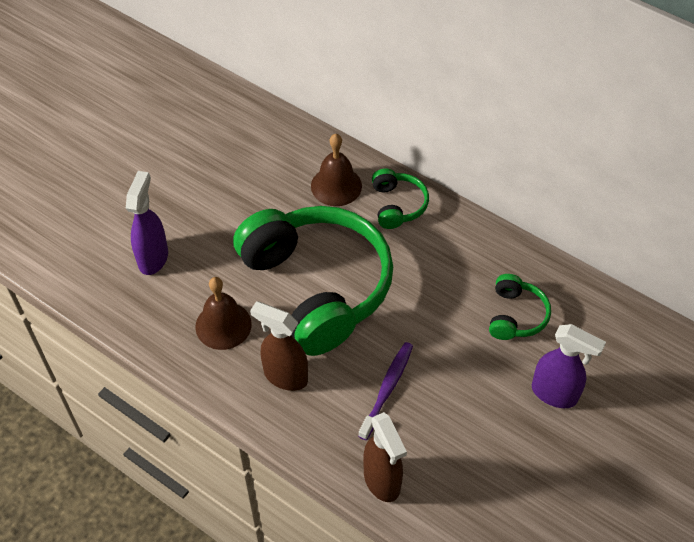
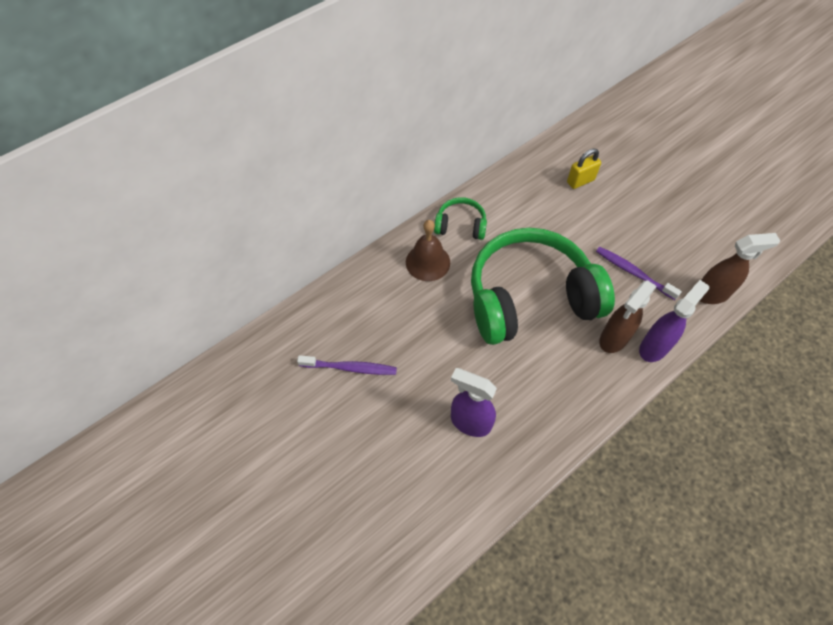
camera: 75 degrees left, 5 degrees up
brown bell [195,277,252,350] -> none
green headphones [489,274,551,340] -> yellow padlock [567,148,601,189]
purple spray bottle [532,324,606,408] -> purple spray bottle moved to [639,280,709,362]
none -> purple toothbrush [297,355,397,375]

